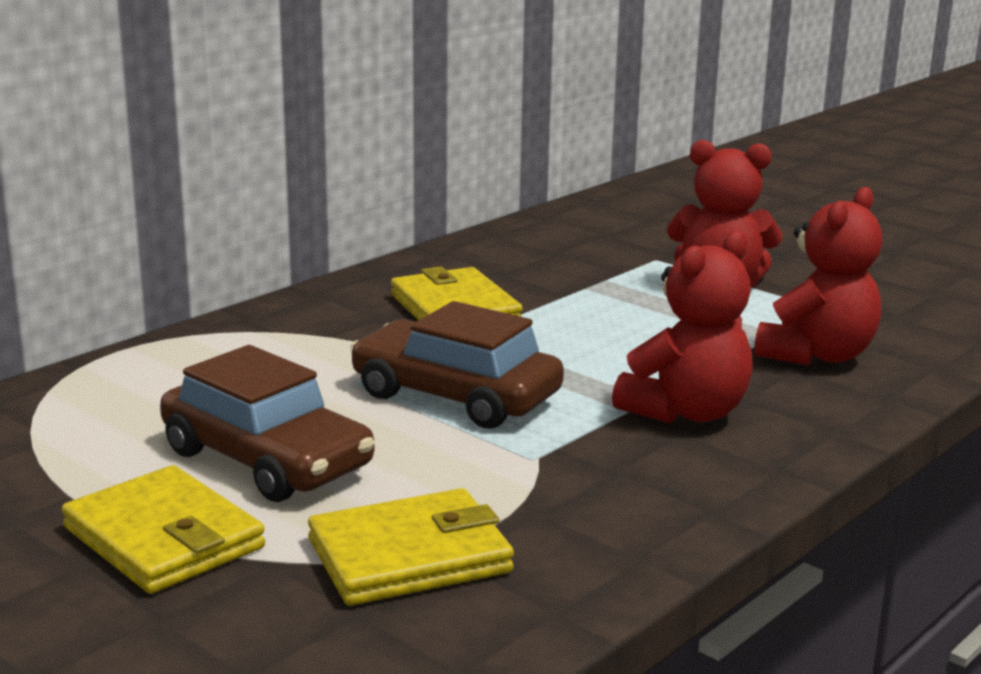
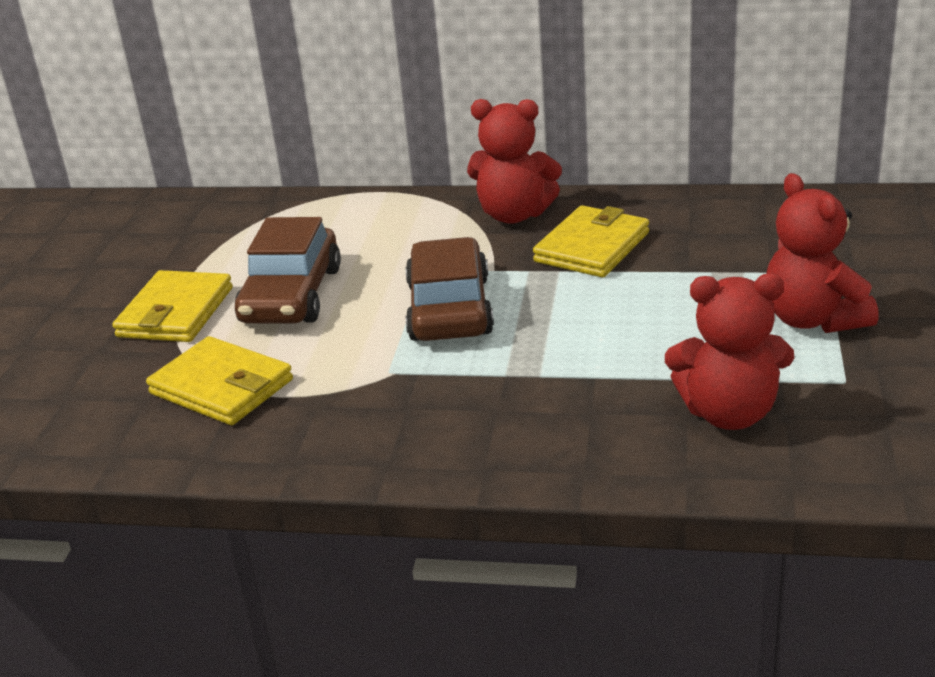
camera: 60 degrees right, 10 degrees up
red teddy bear [612,231,753,423] -> red teddy bear moved to [467,99,562,224]

